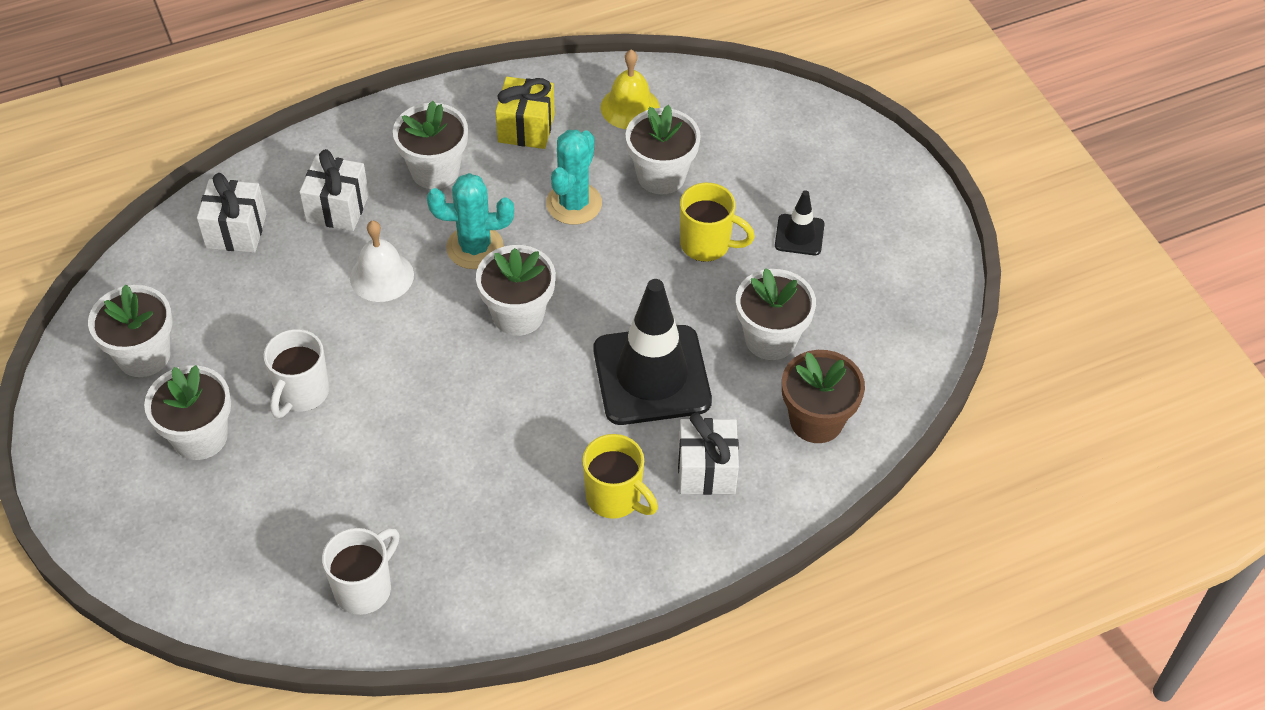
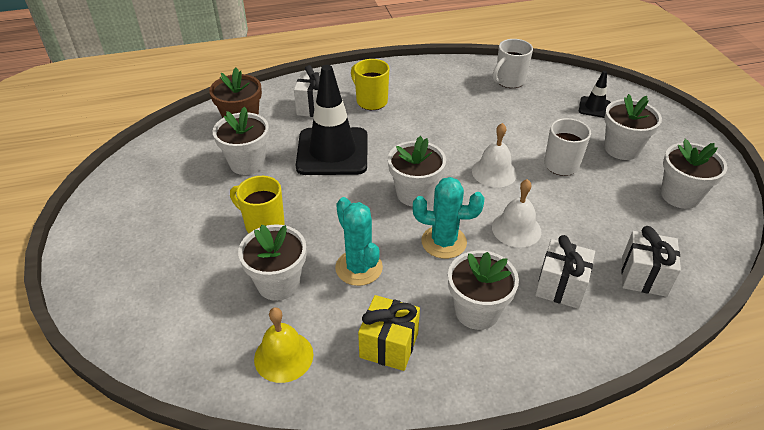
camera: 170 degrees left, 10 degrees down
turquoise cactus [546,130,602,225] -> turquoise cactus turned 60 degrees counterclockwise [335,197,383,286]
black traffic cone [775,190,824,255] -> black traffic cone moved to [579,71,611,118]
none -> white bell [472,123,517,188]

